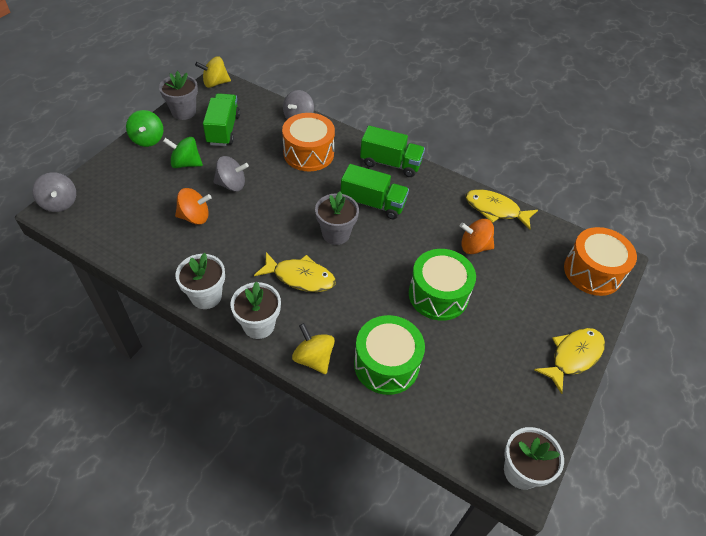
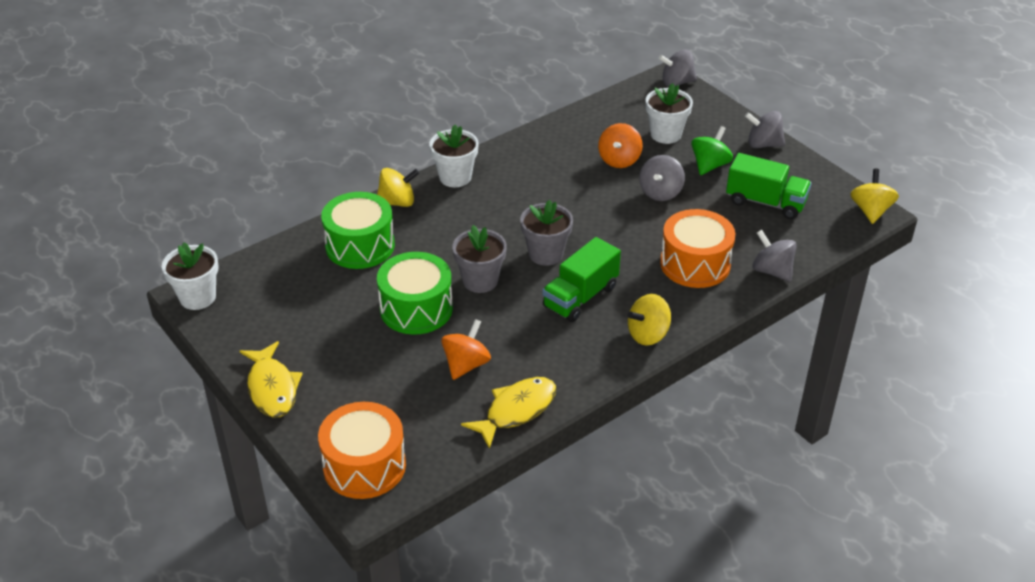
camera: 115 degrees right, 10 degrees down
green spinning top [126,110,163,147] -> grey spinning top [745,111,785,148]
grey flower pot [159,71,198,120] -> grey flower pot moved to [452,225,507,293]
white flower pot [176,253,225,309] -> white flower pot moved to [646,83,693,144]
yellow fish [254,252,336,292] -> none
green truck [360,126,425,177] -> yellow spinning top [627,294,671,346]

